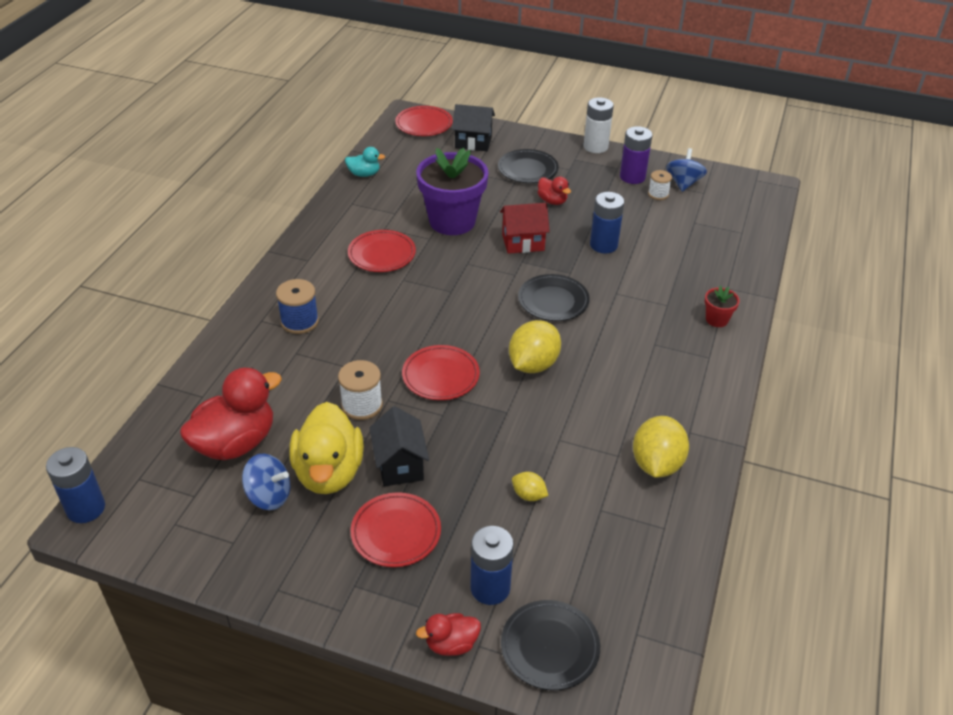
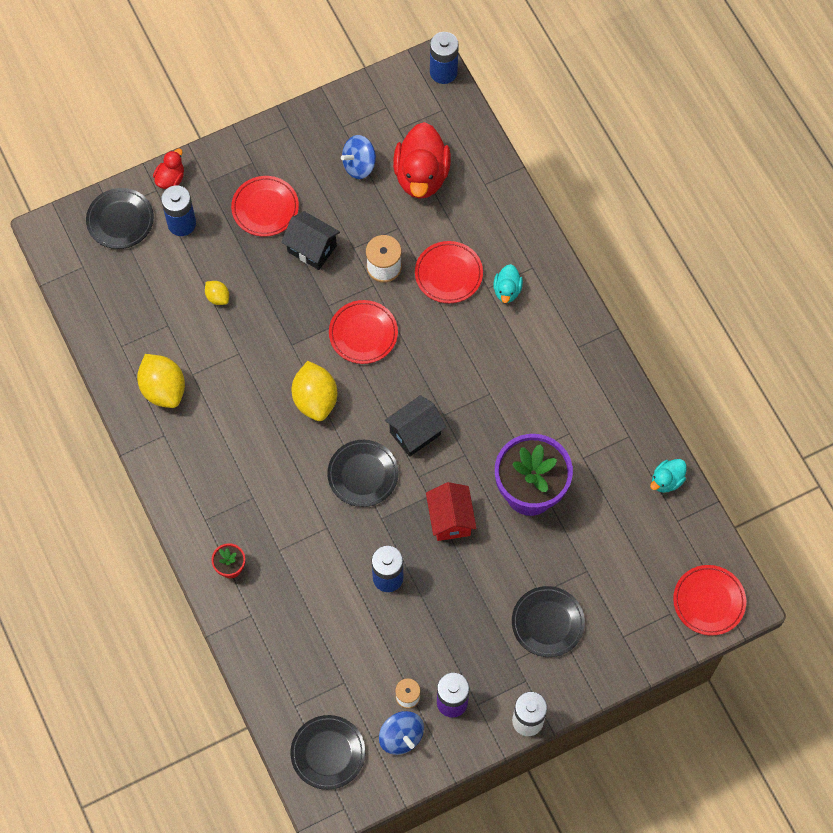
camera: 135 degrees right, 25 degrees up
blue spool [276,279,319,334] -> turquoise duck [493,264,523,303]
yellow duck [290,402,364,494] -> none
red plate [348,230,416,272] -> red plate moved to [415,241,483,303]
black house [452,104,495,151] -> black house moved to [385,395,446,457]
red house [500,203,550,254] -> red house turned 45 degrees counterclockwise [426,482,477,541]
yellow lemon [512,472,548,501] -> yellow lemon turned 60 degrees clockwise [205,281,229,305]
red duck [538,177,571,205] -> none
none -> black plate [291,715,365,790]

